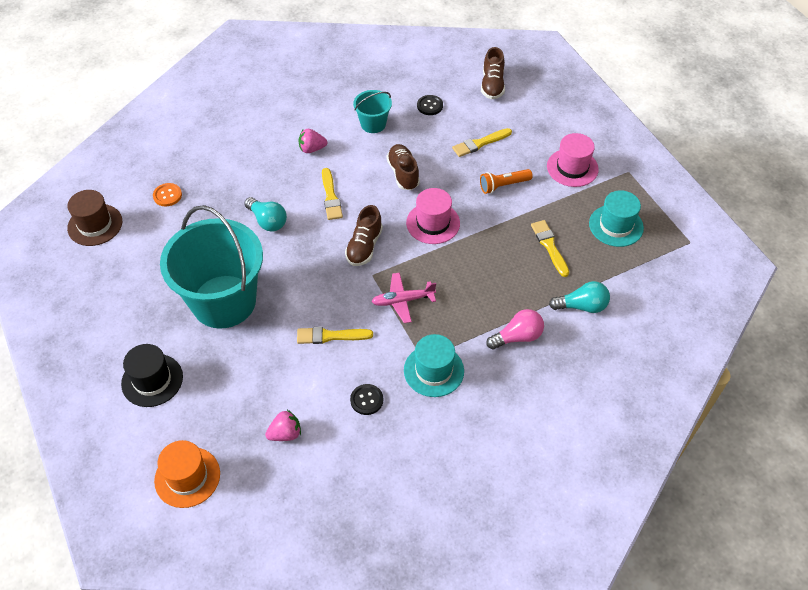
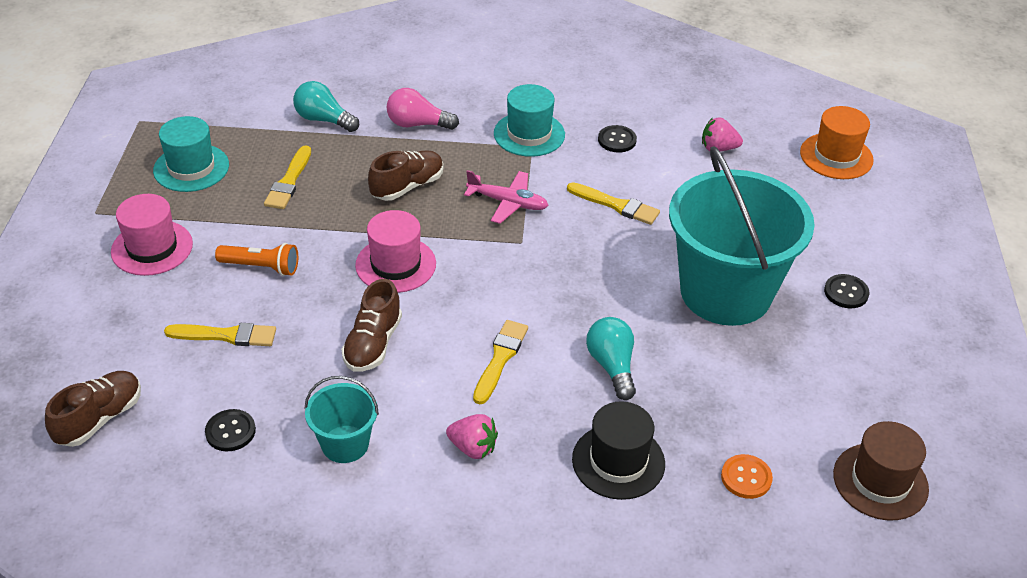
camera: 150 degrees left, 10 degrees down
black hat [121,344,183,407] -> black hat moved to [572,401,665,500]
brown shoe [345,205,383,266] -> brown shoe moved to [368,150,444,201]
none -> black button [824,274,870,308]

